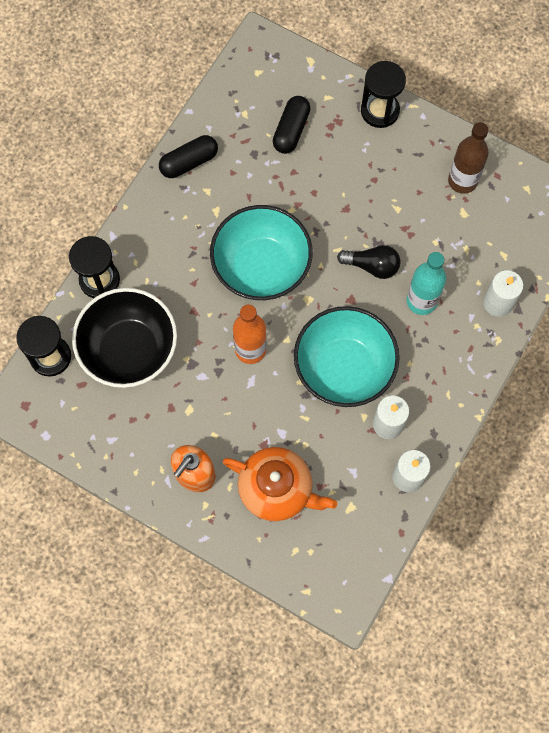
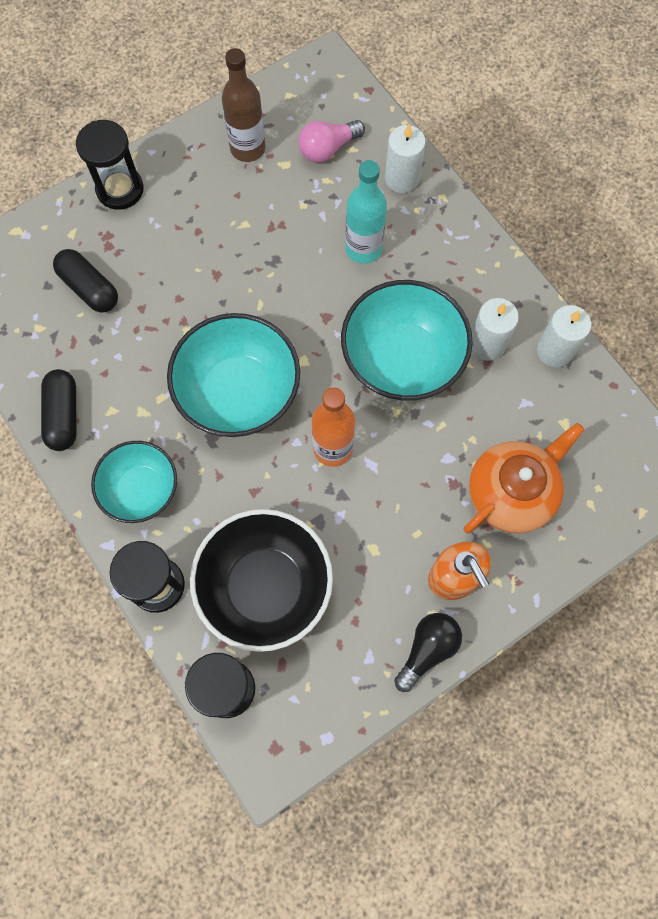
camera: 65 degrees left, 0 degrees up
black light bulb [337,245,400,279] -> black light bulb moved to [394,613,462,692]
none -> turquoise bowl [91,441,177,523]
none -> pink light bulb [298,120,365,163]

